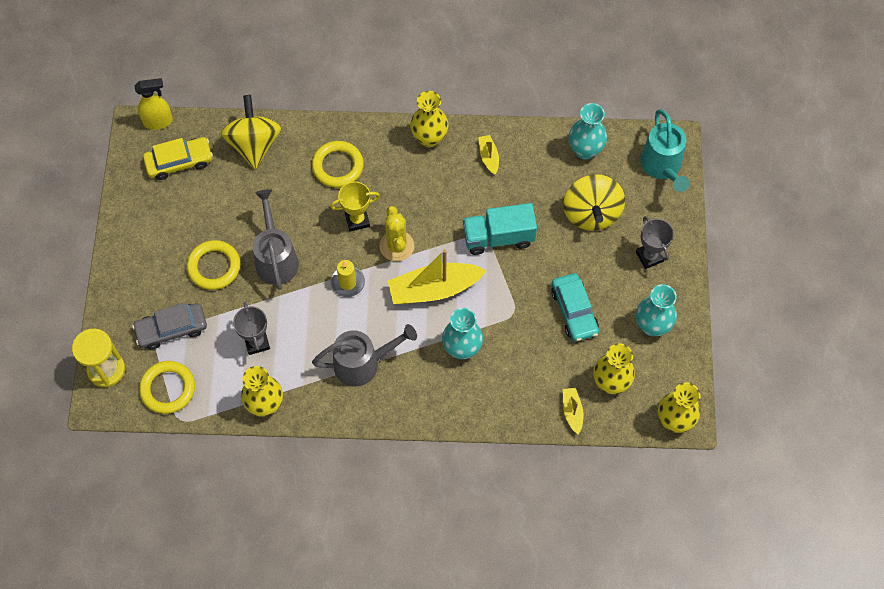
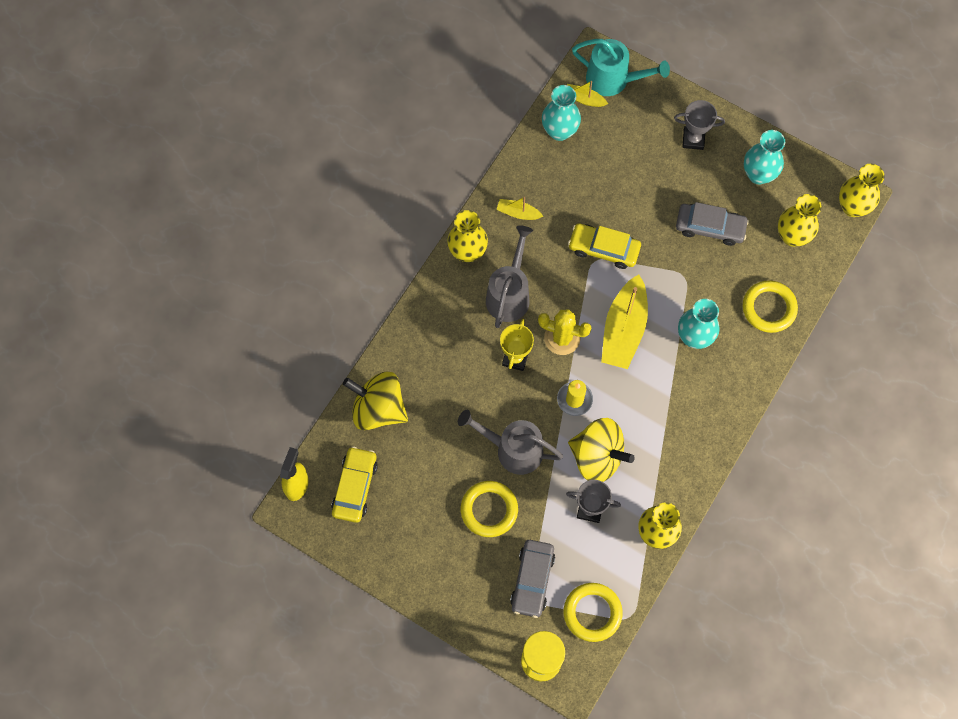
camera: 60 degrees left, 5 degrees up
yellow ring [312,141,364,188] -> yellow ring moved to [743,280,798,333]
grey watering can [312,324,417,387] -> grey watering can moved to [486,225,533,328]
turquoise truck [463,203,537,255] -> yellow car [568,223,641,269]
turquoise car [551,273,599,342] -> grey car [676,202,749,246]
yellow spinning top [563,174,625,231] -> yellow spinning top moved to [568,418,635,482]
yellow boat [563,388,584,434] -> yellow boat moved to [567,81,608,107]

